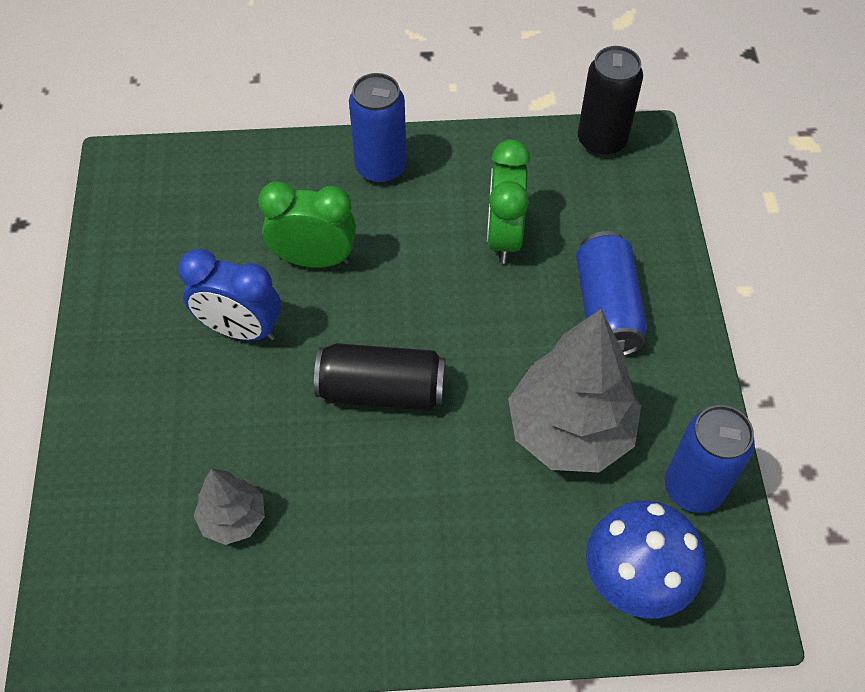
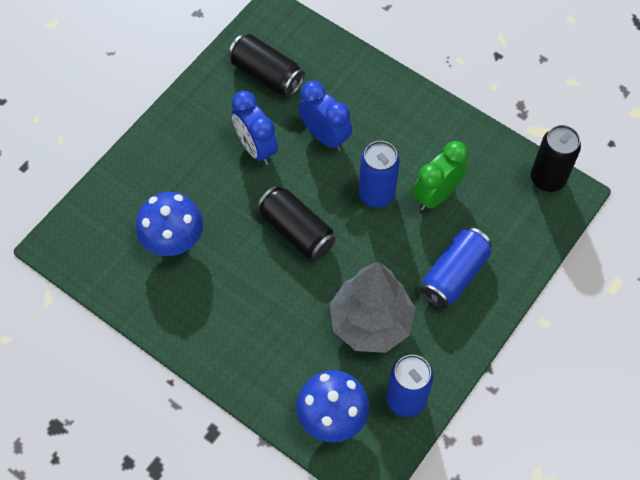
camera: 40 degrees right, 5 degrees up
grey tree [194,468,265,545] -> blue mushroom [136,192,203,256]
green clock [258,182,356,268] -> blue clock [298,81,352,151]
blue can [349,73,407,184] -> blue can moved to [358,141,400,207]
none -> black can [228,34,305,97]

